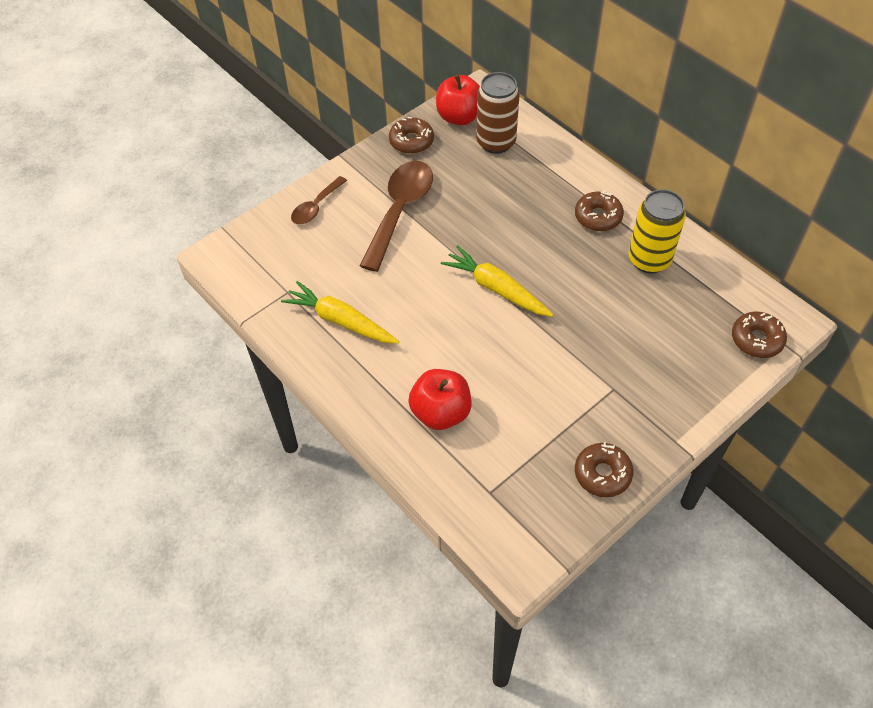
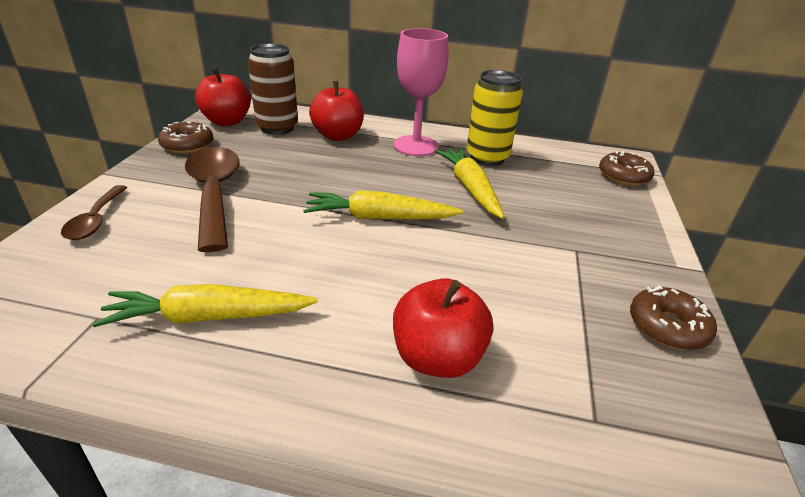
camera: 40 degrees left, 20 degrees down
brown donut [575,190,624,231] -> pink goblet [394,28,448,156]
none -> red apple [309,81,364,141]
none -> yellow carrot [435,148,505,219]

